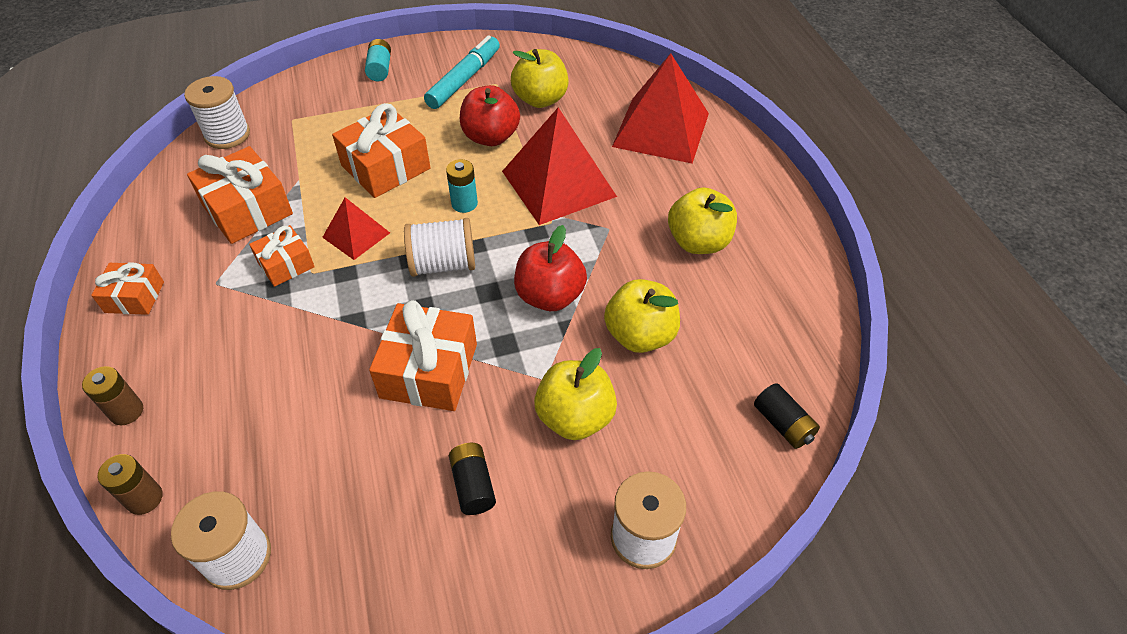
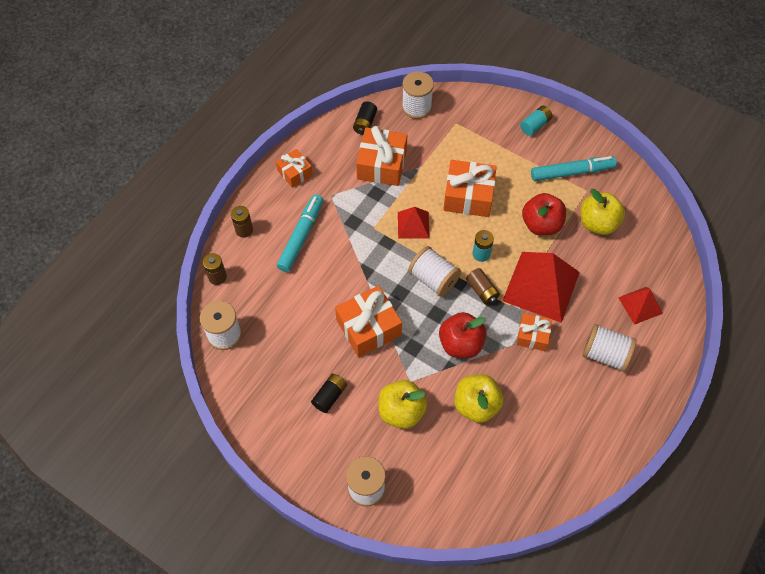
camera: 50 degrees right, 10 degrees up
orange gift [249,225,315,287] -> orange gift moved to [516,313,552,351]
red pyramid [612,53,709,164] -> red pyramid [618,287,663,325], size x0.53
yellow apple [668,187,737,254] -> none
black battery [754,383,820,449] -> black battery moved to [353,101,377,135]
none -> turquoise marker [277,194,323,272]
none -> brown battery [466,268,500,305]
none -> white spool [582,324,637,372]

